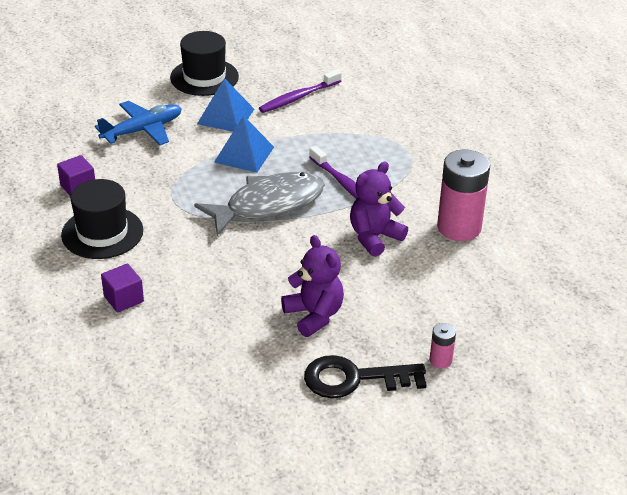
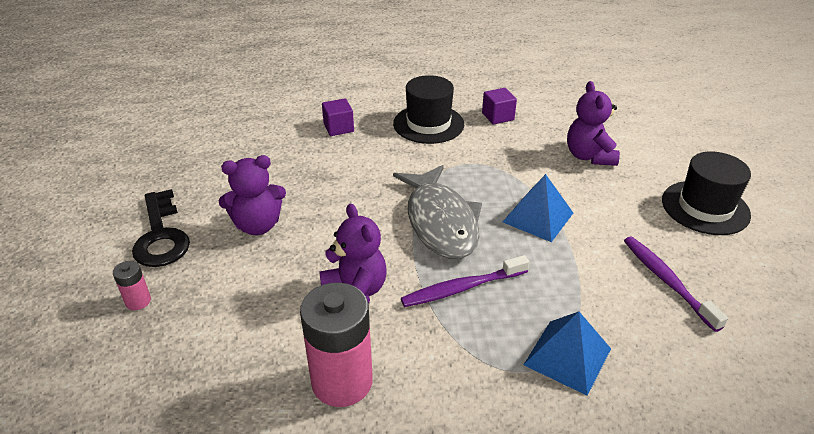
camera: 105 degrees right, 0 degrees up
blue plane [95,101,182,146] -> purple teddy bear [567,81,620,166]
blue pyramid [197,78,254,132] -> blue pyramid moved to [524,312,611,396]
black key [304,355,427,398] -> black key turned 150 degrees clockwise [132,189,190,267]

